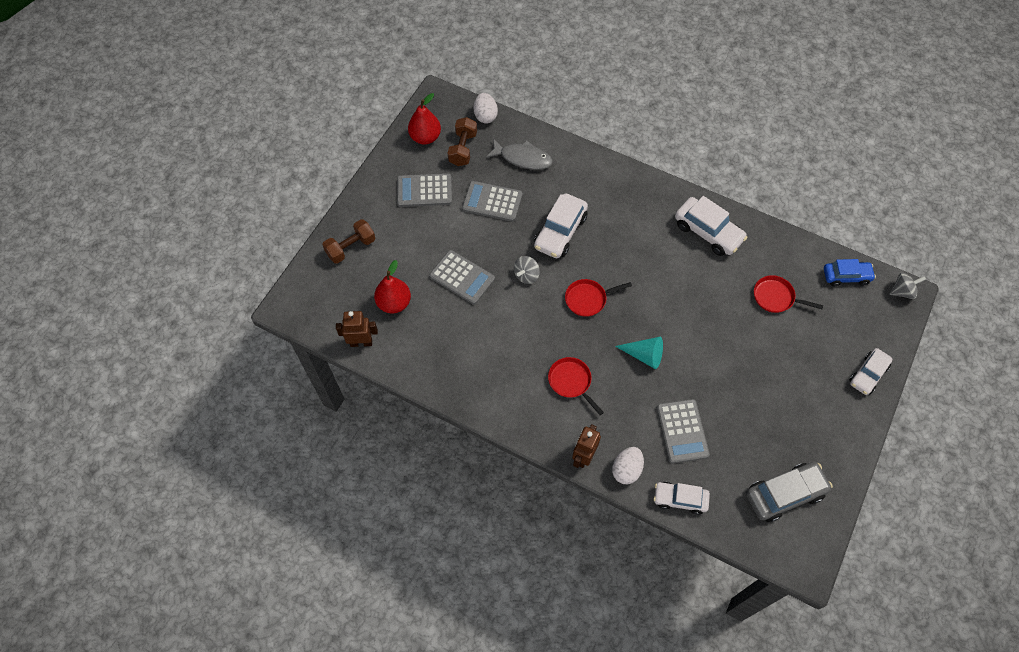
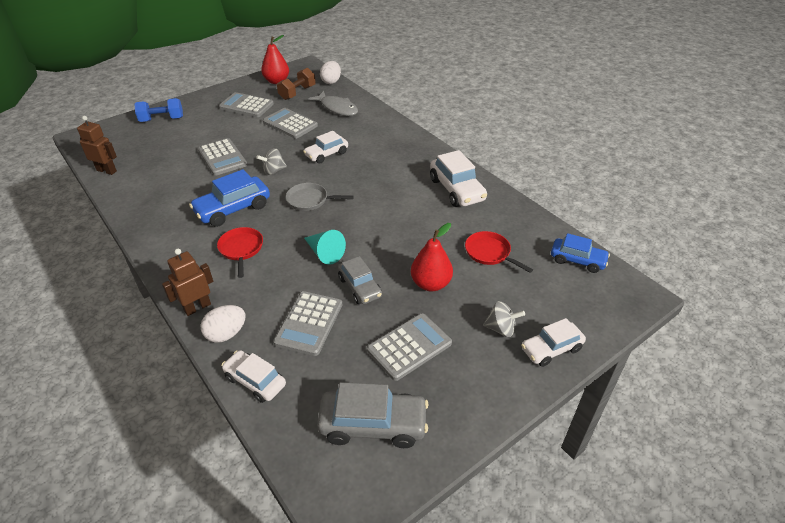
camera: 25 degrees right, 20 degrees down
brown dumbbell [322,219,375,264] -> blue dumbbell [135,98,183,122]
red pear [374,260,411,314] -> red pear moved to [411,223,453,291]
white car [534,193,588,258] -> white car [303,131,348,163], size x0.66
red pan [565,279,632,317] -> grey pan [286,183,354,211]
grey spinning top [890,273,926,299] -> grey spinning top moved to [483,301,525,337]
none -> blue car [189,169,270,227]
none -> grey car [338,256,382,304]
none -> grey calculator [367,313,452,381]

